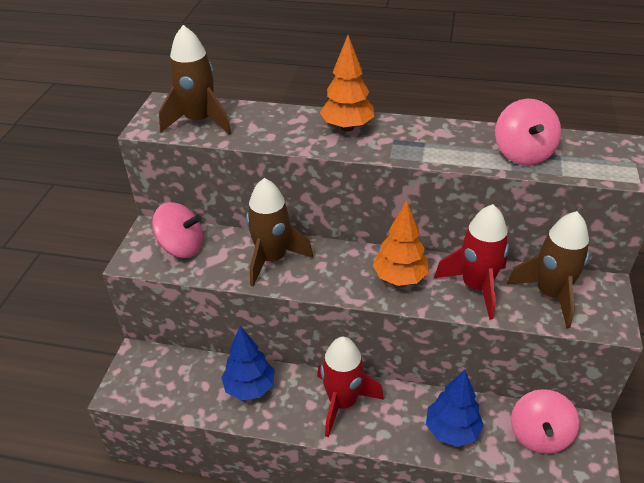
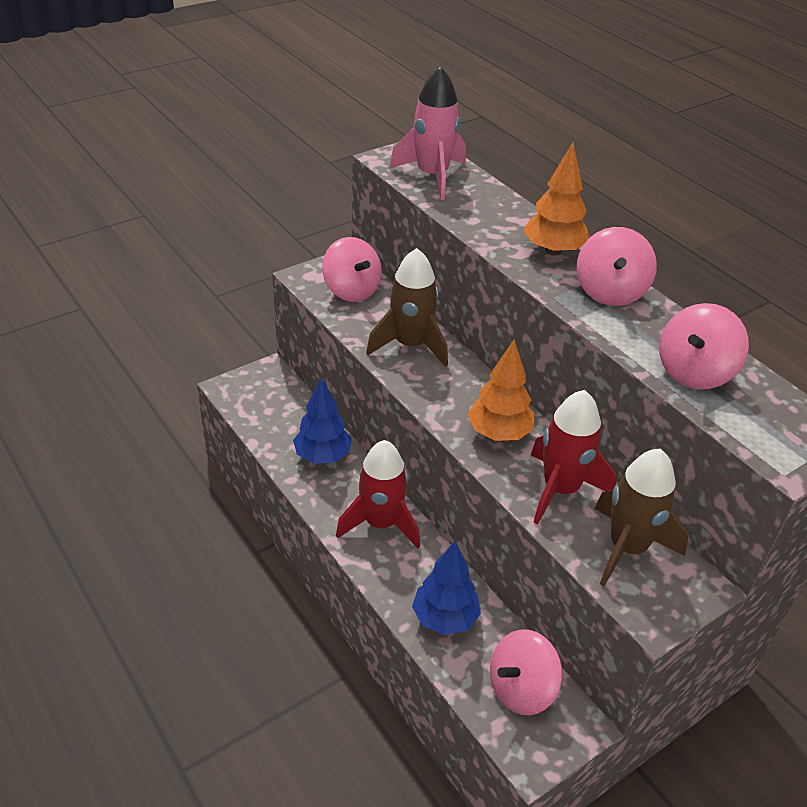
camera: 40 degrees right, 0 degrees up
brown rocket [159,25,231,135] -> pink rocket [389,66,466,200]
none -> pink spinning top [577,227,657,306]

